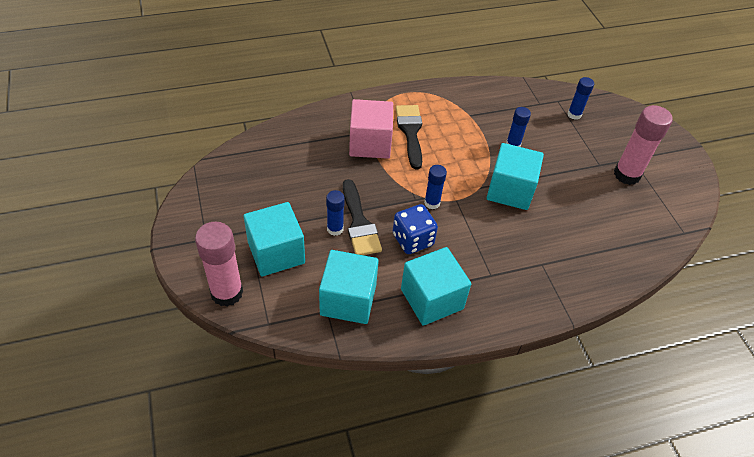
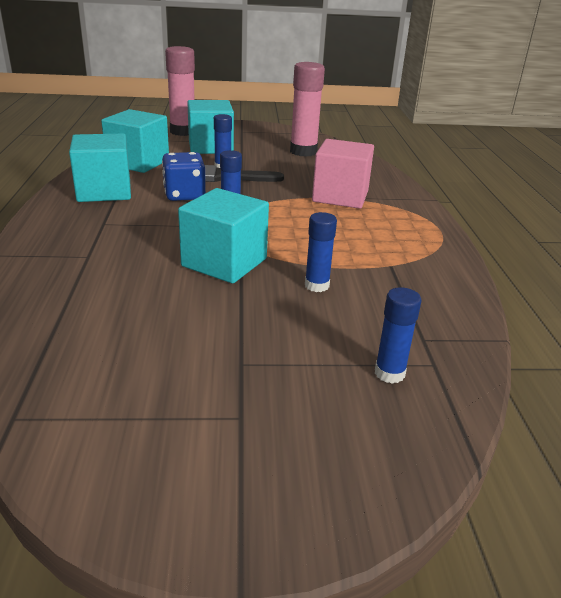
camera: 105 degrees right, 20 degrees down
black brush [396,105,422,169] -> none
pink glue stick [614,105,673,185] -> pink glue stick moved to [290,62,325,157]

